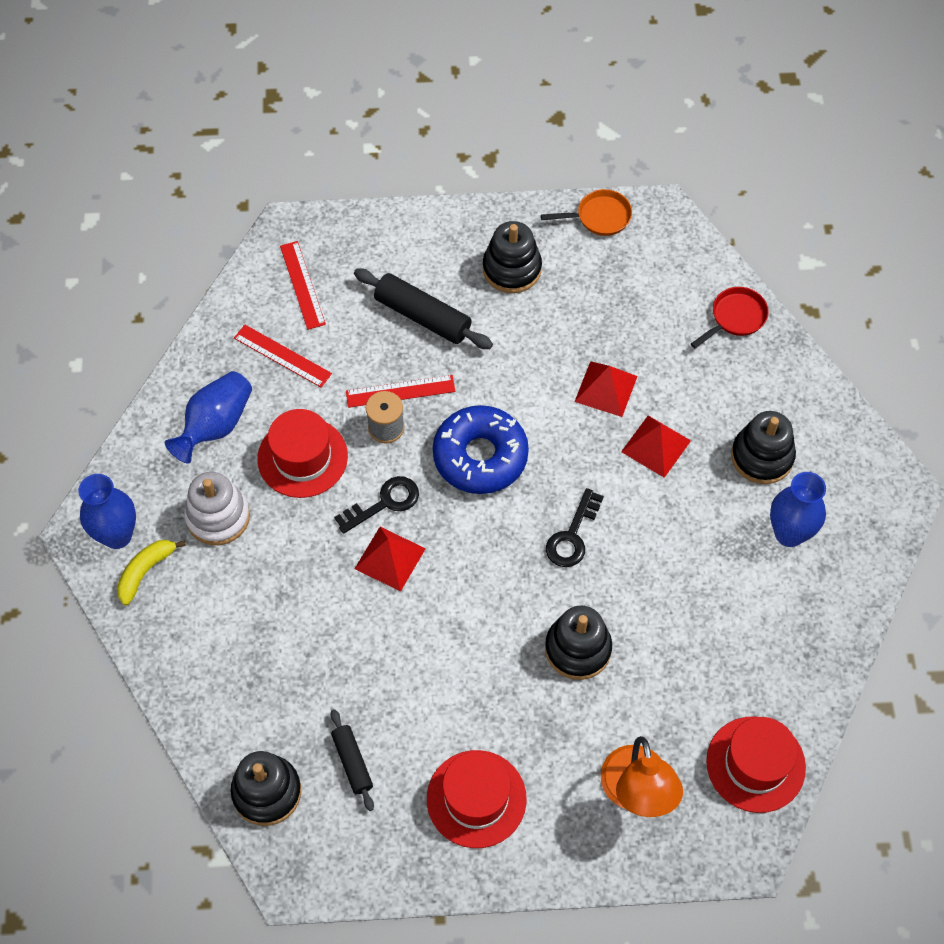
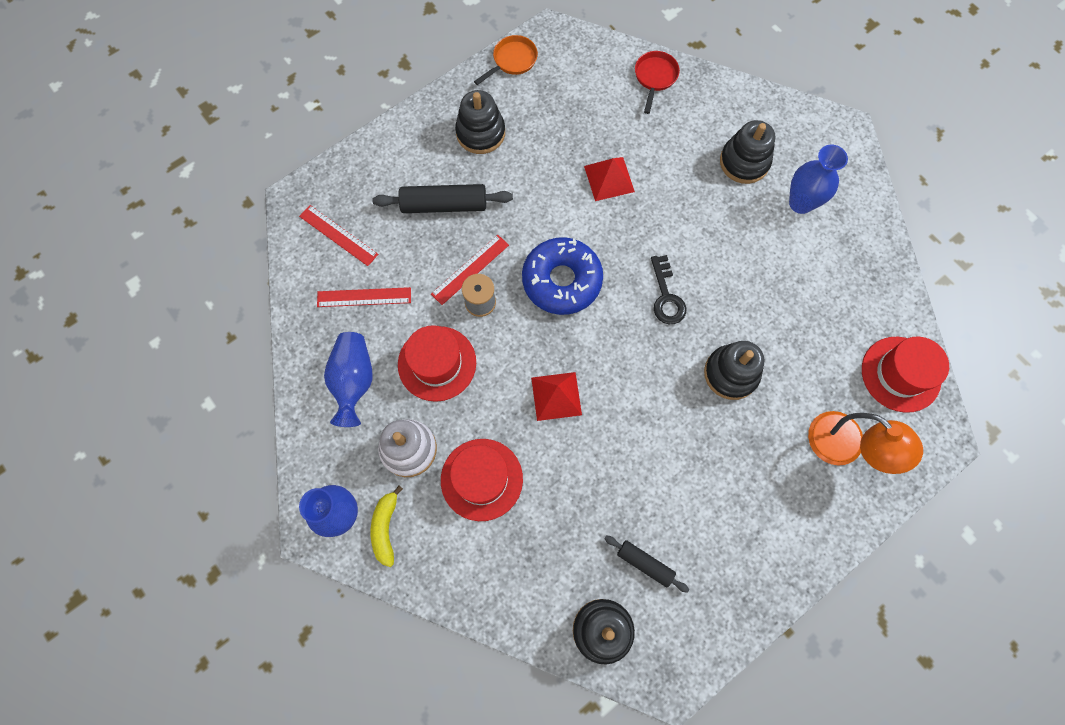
camera: 35 degrees left, 10 degrees up
black key [334,476,419,534] -> none
red hat [427,750,527,848] -> red hat moved to [441,439,523,521]
red pyramid [621,415,691,478] -> none

